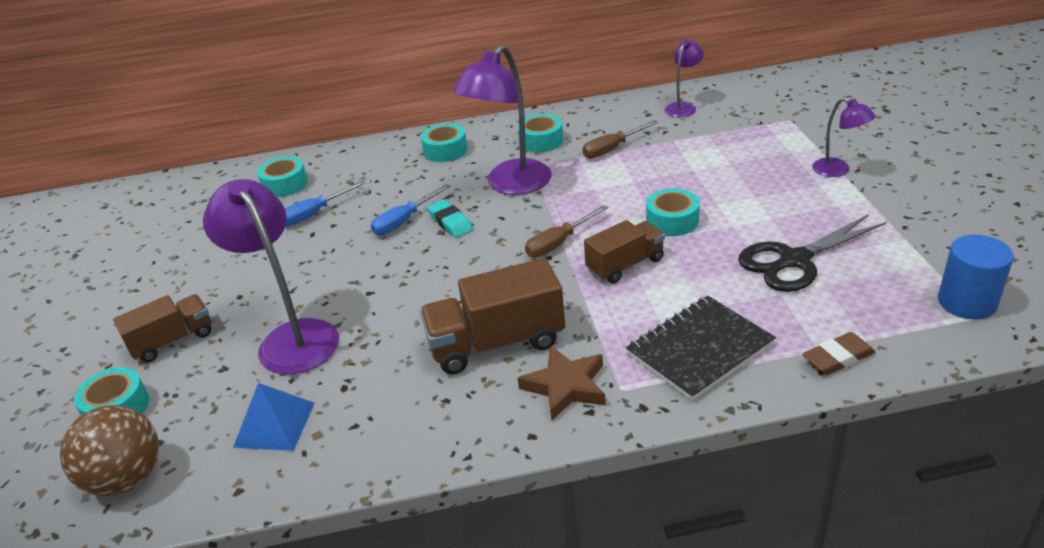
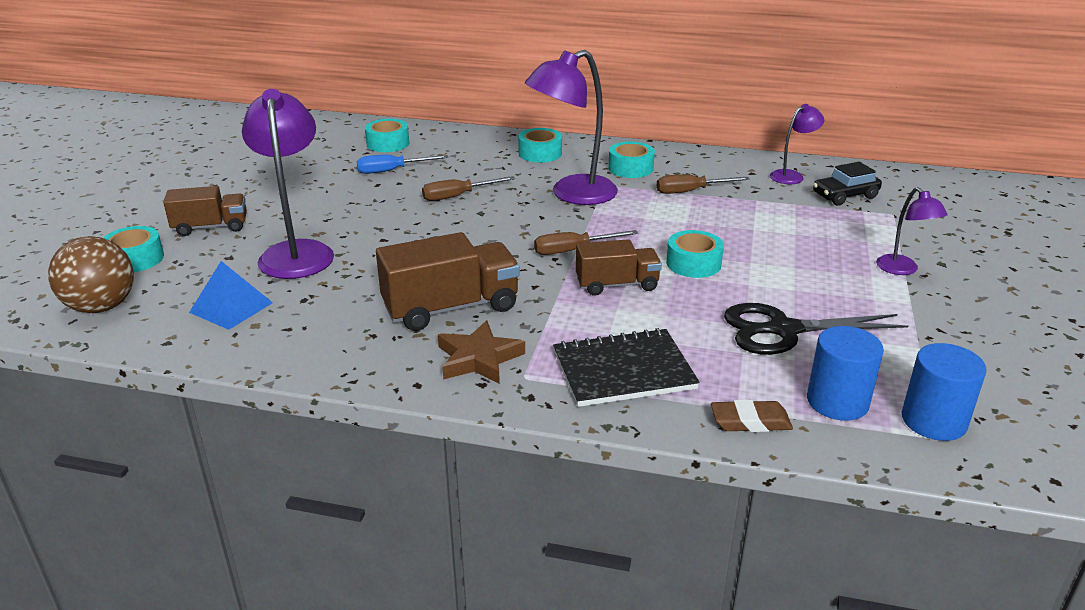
camera: 20 degrees right, 5 degrees down
blue screwdriver [371,184,450,235] -> brown screwdriver [422,176,515,201]
brown truck [420,258,565,374] -> brown truck turned 150 degrees clockwise [376,232,520,331]
turquoise eraser [427,200,473,238] -> none
none -> blue cylinder [807,326,884,421]
none -> black car [813,162,882,205]

